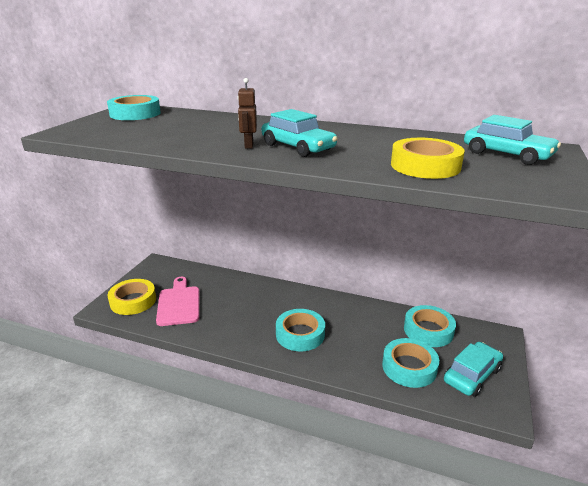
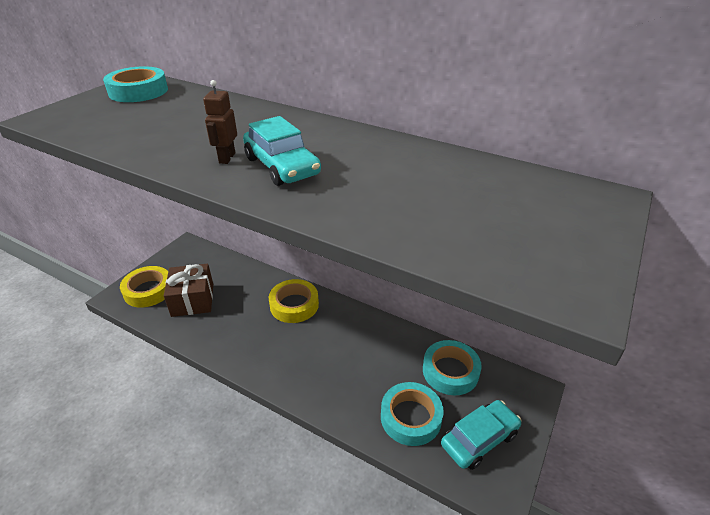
camera: 10 degrees right, 10 degrees up
pink cutting board [156,277,199,326] -> brown gift [164,264,213,317]
turquoise tape [276,309,325,351] -> none
yellow tape [391,138,465,179] -> yellow tape moved to [269,279,319,323]
turquoise car [464,115,561,165] -> none

